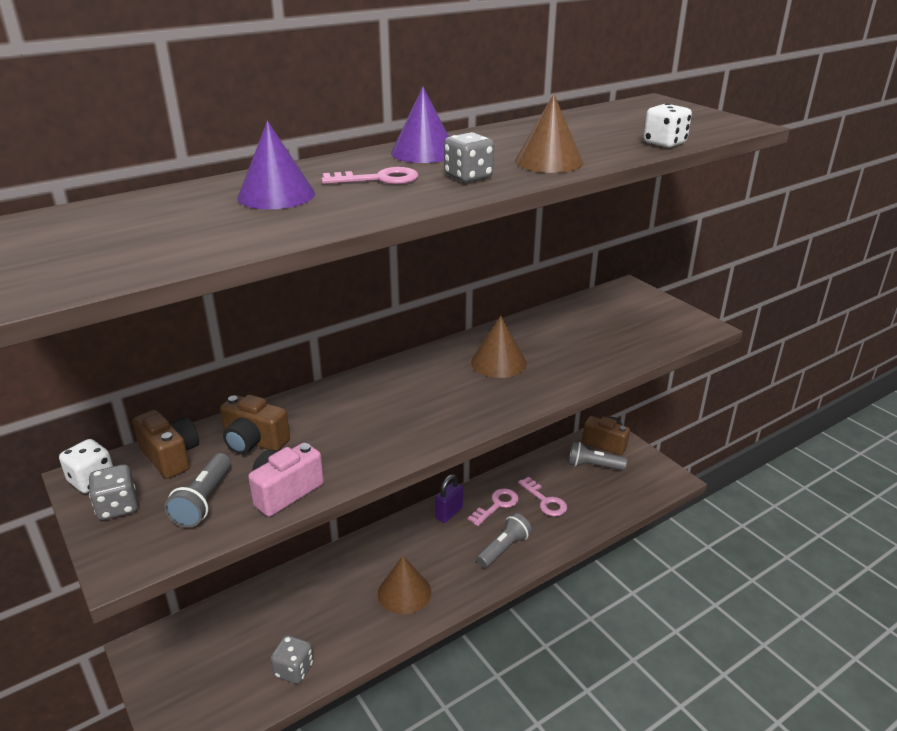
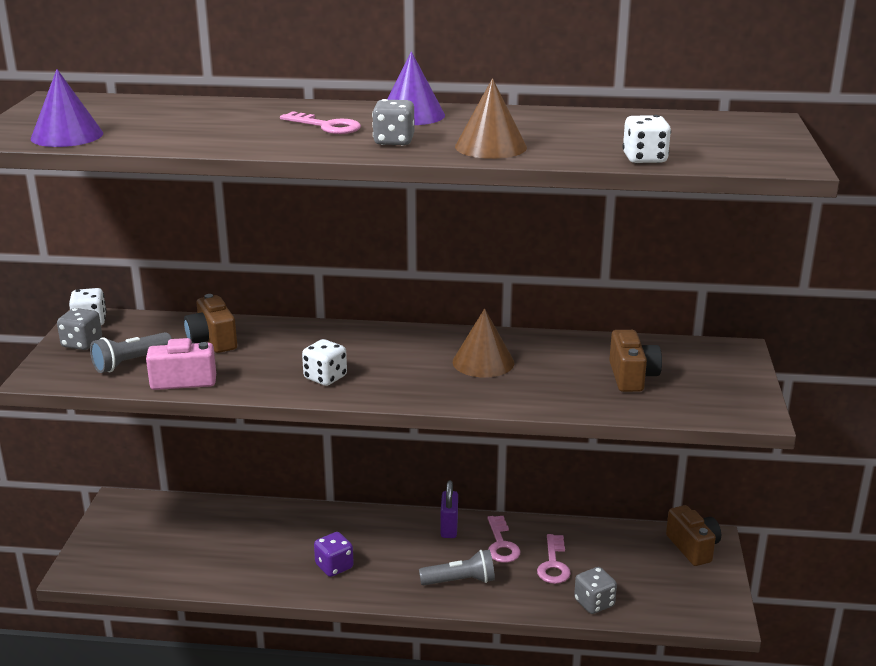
camera: 40 degrees right, 5 degrees down
brown camera [132,410,199,479] -> brown camera moved to [609,330,662,392]
purple cone [237,121,315,209] -> purple cone moved to [31,69,103,147]
grey dice [271,635,314,684] -> grey dice moved to [574,567,617,614]
brown cone [378,556,431,614] -> purple dice [314,532,354,577]
purple padlock [435,474,463,523] -> purple padlock turned 75 degrees counterclockwise [440,480,458,538]
pink key [468,488,519,526] -> pink key turned 90 degrees clockwise [487,516,521,563]
grey flashlight [569,442,627,470] -> none
none -> white dice [302,339,347,386]

